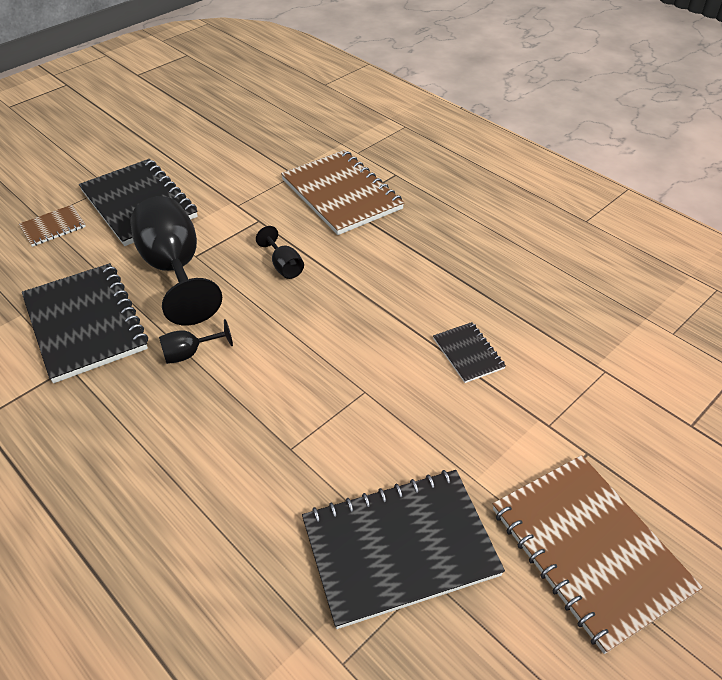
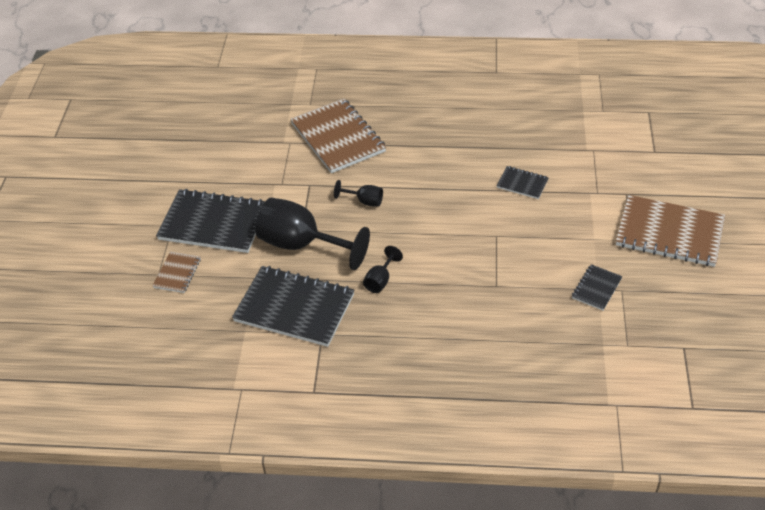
camera: 40 degrees left, 0 degrees up
brown notebook [281,150,404,235] -> brown notebook turned 45 degrees clockwise [290,99,386,173]
black notebook [302,470,505,629] -> black notebook [572,264,623,311], size x0.48

